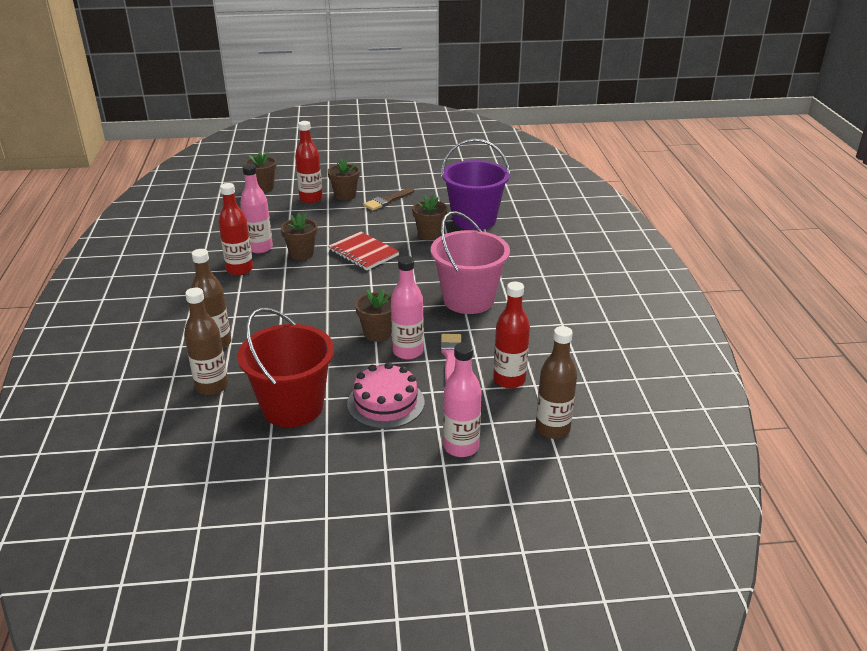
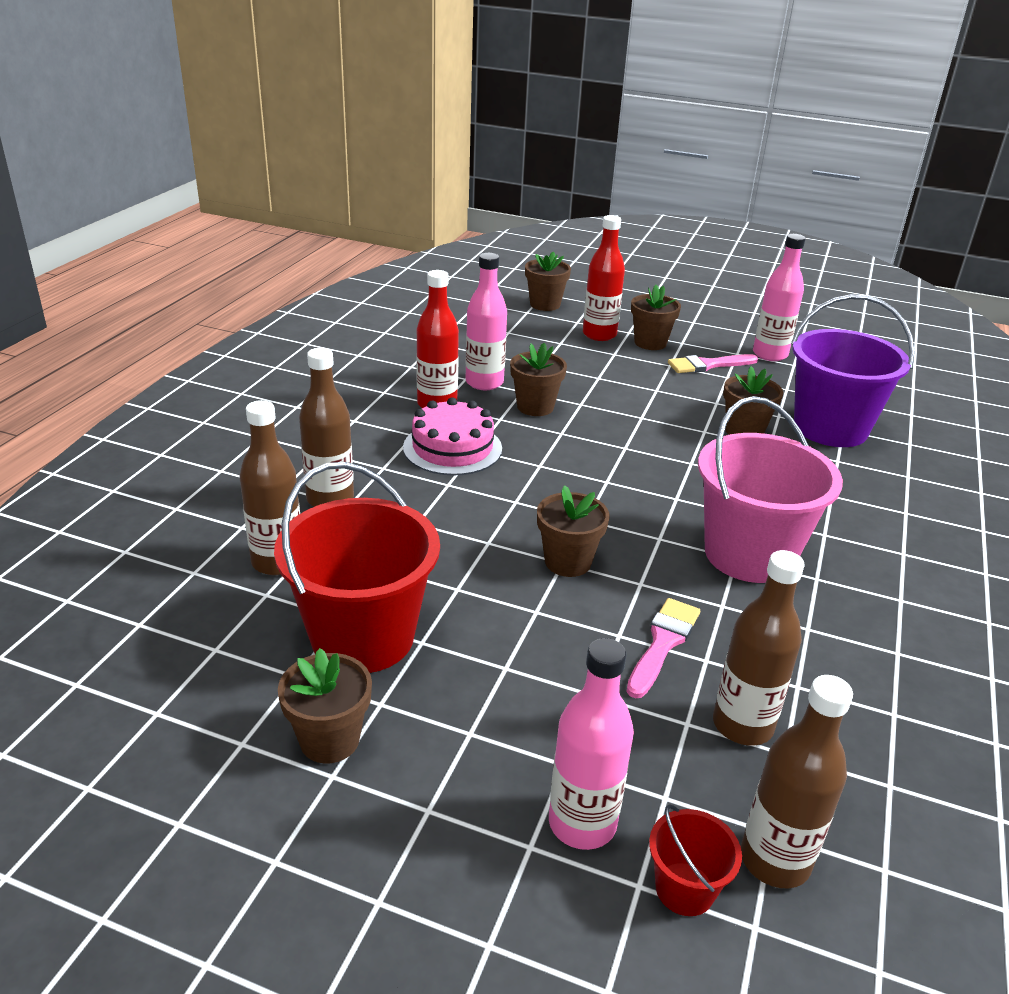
camera: 25 degrees right, 0 degrees up
red notebook [328,232,399,270] -> none
pink cake [347,362,424,429] -> pink cake moved to [403,397,502,476]
brown brush [363,187,414,211] -> pink brush [668,354,758,373]
pink bottle [391,256,424,360] -> pink bottle moved to [753,234,806,361]
red bottle [493,282,530,389] -> brown bottle [713,550,805,746]
none -> brown flower pot [278,648,372,763]
none -> red bucket [649,804,742,916]

